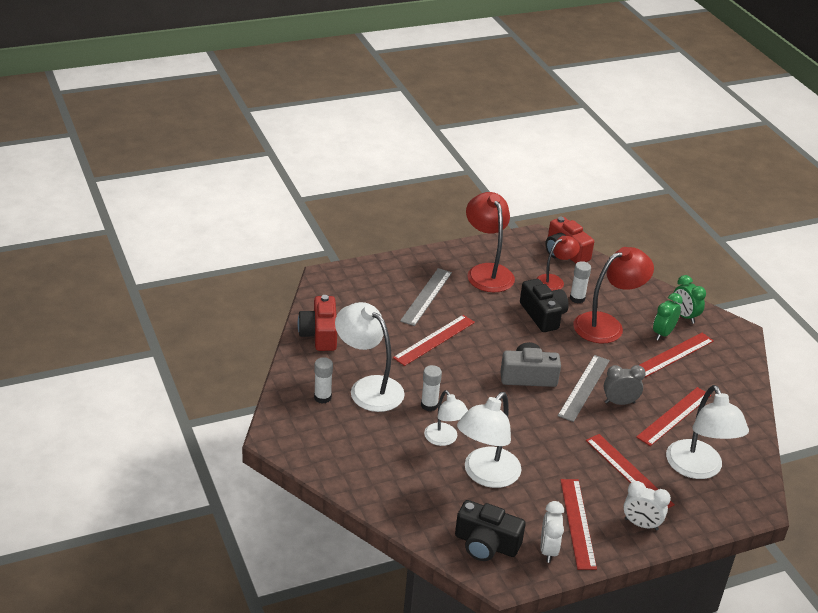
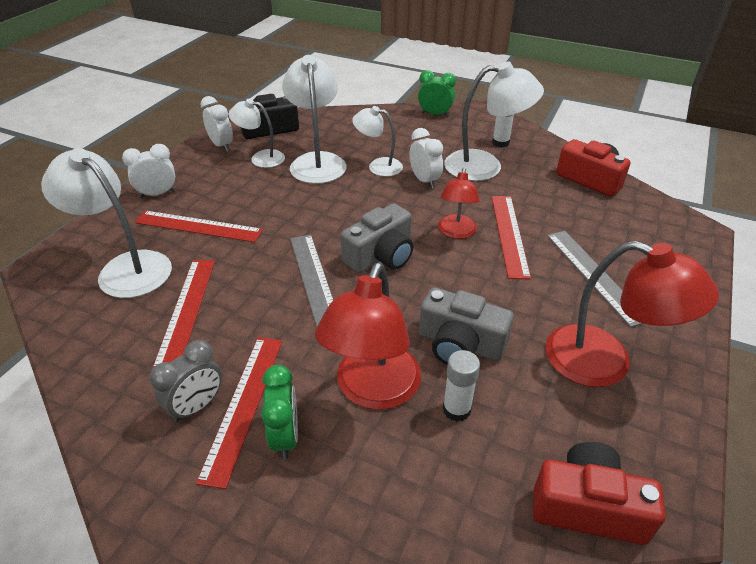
camera: 140 degrees right, 5 degrees up
white glue stick [421,365,442,411] -> white clock [410,128,443,189]
black camera [520,279,569,332] -> grey camera [419,287,514,365]
red lamp [536,236,580,291] -> red lamp moved to [438,168,480,239]
red ruler [560,479,597,570] -> none
grey clock [604,365,646,405] -> grey clock moved to [149,340,222,422]
green clock [673,275,706,324] -> green clock moved to [418,70,456,117]
none -> white lamp [229,99,285,168]

